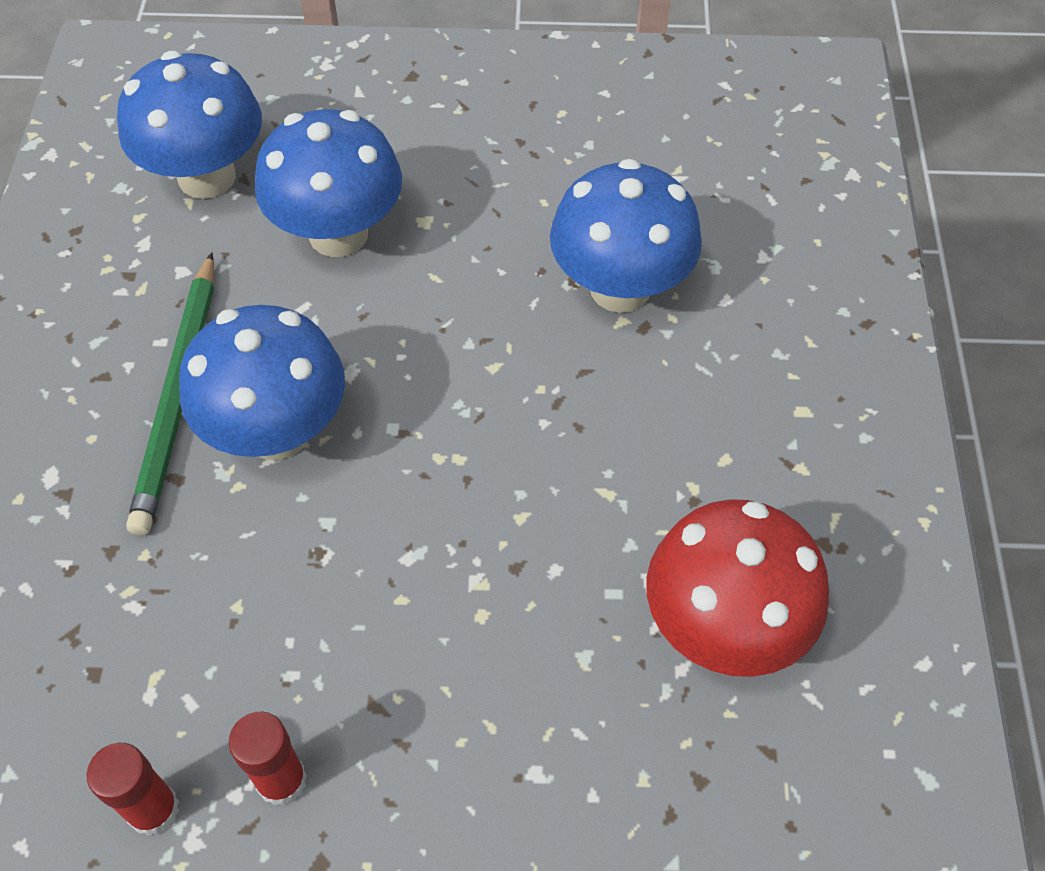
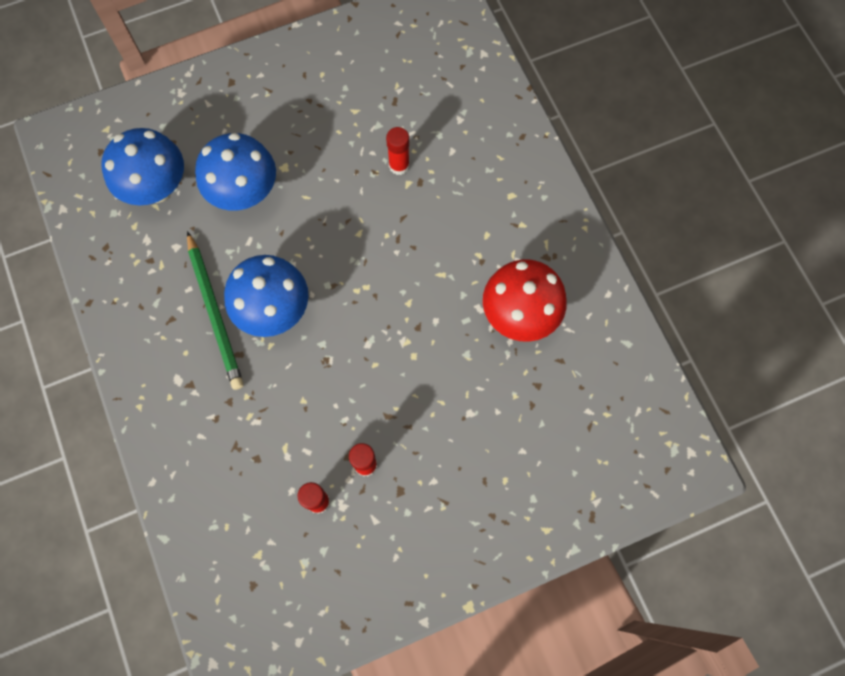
camera: 25 degrees left, 15 degrees up
blue mushroom [550,159,702,313] -> red glue stick [386,127,410,175]

